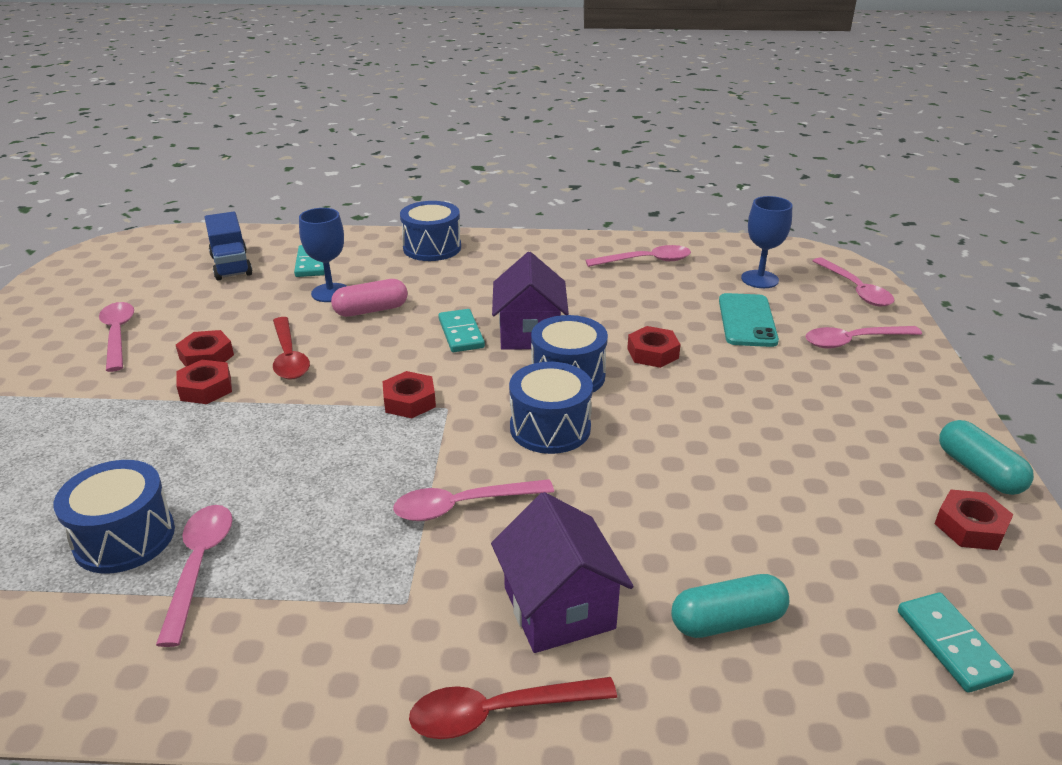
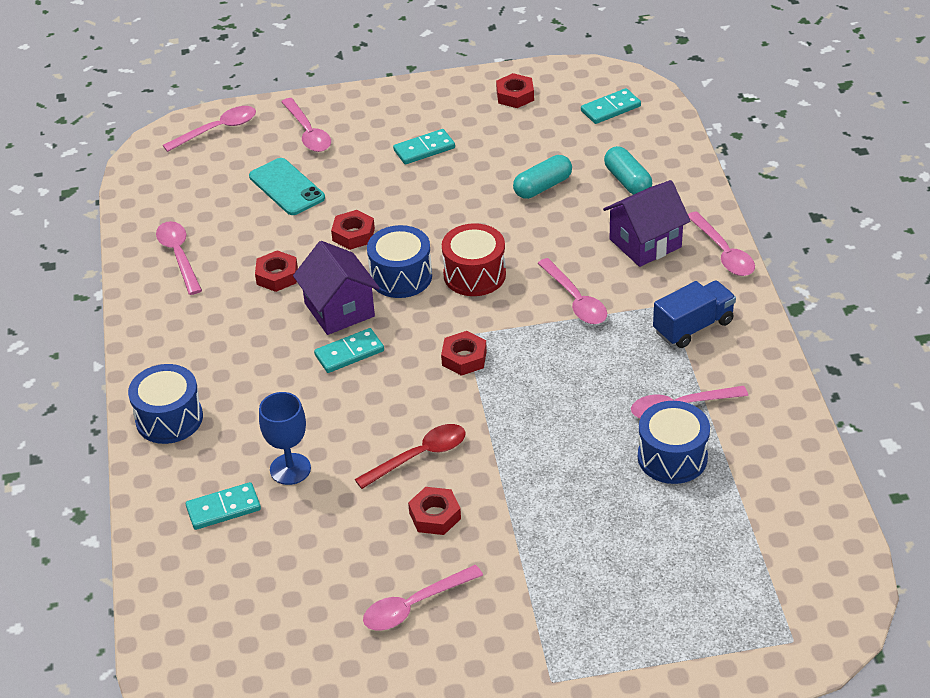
camera: 100 degrees left, 10 degrees up
red nut [176,360,232,404] -> red nut moved to [255,250,298,292]
blue truck [205,211,253,281] -> blue truck moved to [653,280,736,348]
pink capsule [331,279,408,317] -> none
red spoon [409,677,617,739] -> pink spoon [688,211,755,276]
purple house [492,252,569,350] -> purple house turned 75 degrees clockwise [293,241,380,335]
blue drum [509,362,593,454] -> red drum [442,223,506,296]
turquoise phone [719,293,779,347] -> turquoise phone turned 60 degrees clockwise [249,158,325,215]
blue goblet [741,196,793,288] -> none
turquoise capsule [939,420,1034,495] -> turquoise capsule moved to [513,155,572,199]
none -> turquoise domino [393,129,455,165]

